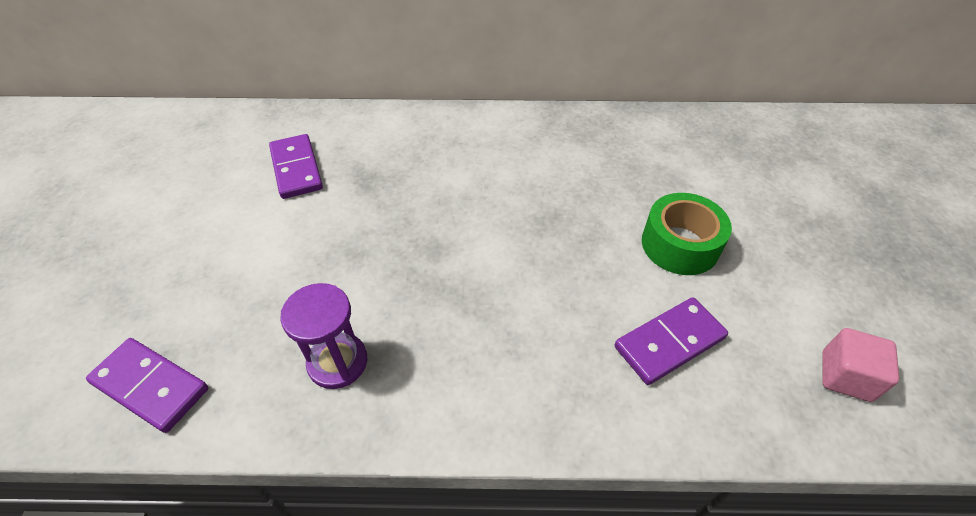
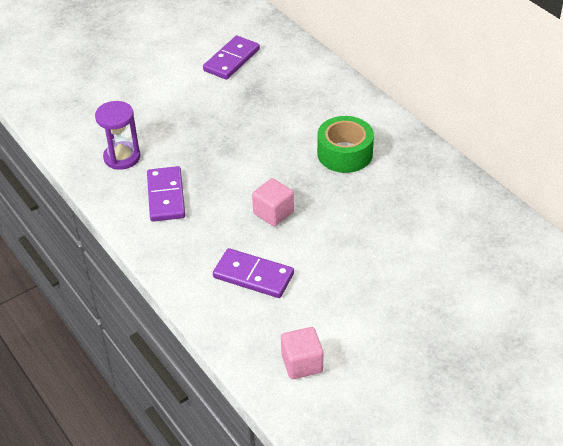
camera: 55 degrees right, 5 degrees down
purple domino [86,338,208,433] -> purple domino moved to [147,166,185,222]
green tape [642,193,732,275] -> green tape moved to [317,116,374,173]
none -> pink cube [252,178,294,226]

